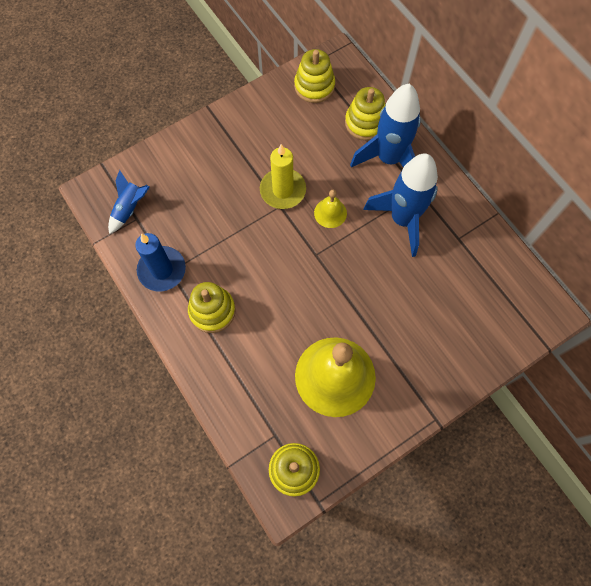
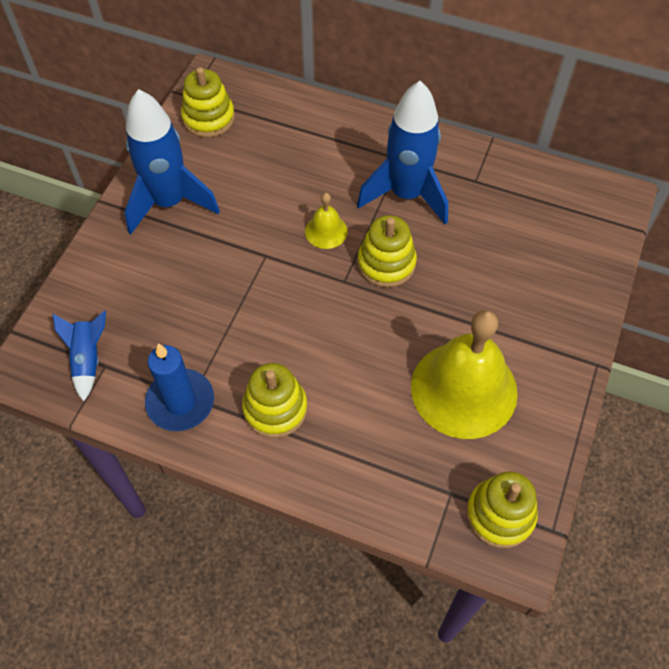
camera: 35 degrees left, 10 degrees down
yellow candle [260,144,306,209] -> none
yellow stacking toy [345,87,385,140] -> yellow stacking toy moved to [357,215,417,288]
blue rocket [350,84,421,168] -> blue rocket moved to [125,89,220,234]

